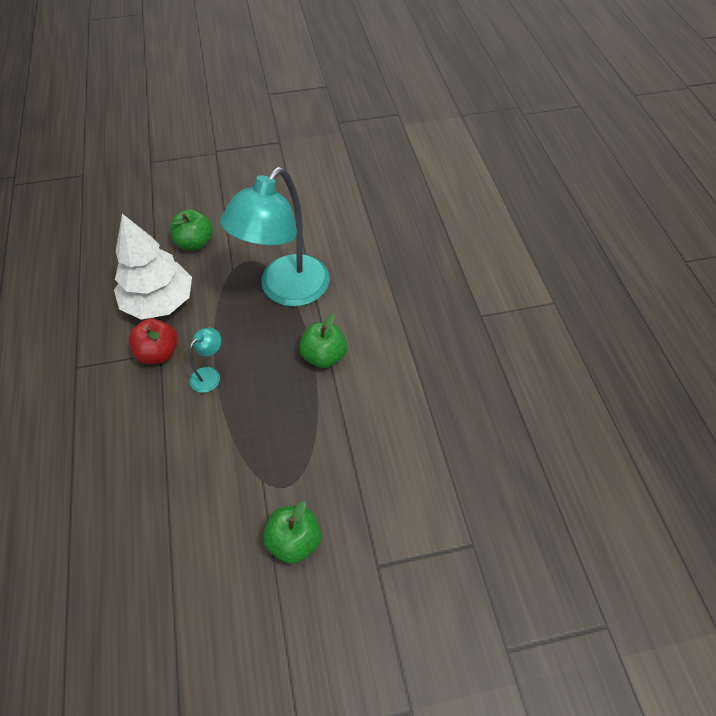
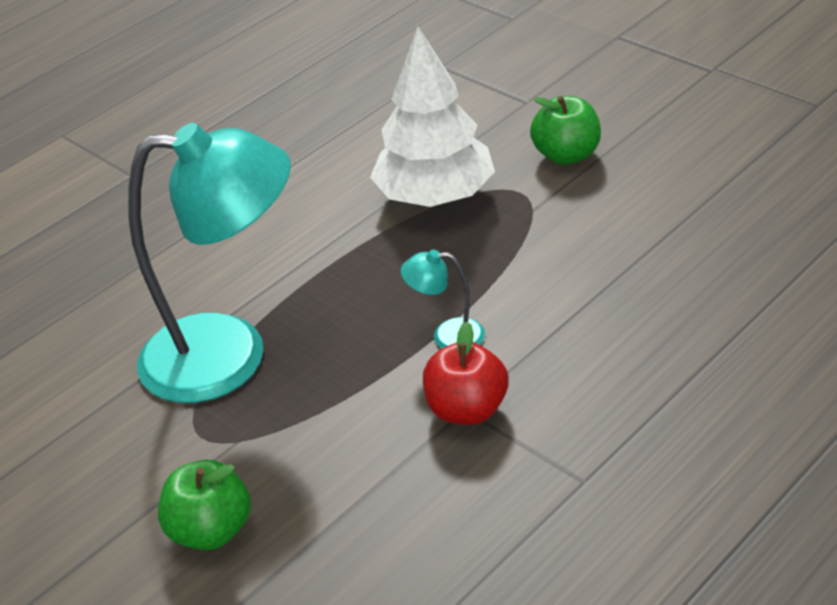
camera: 120 degrees left, 15 degrees down
white tree [114,214,192,320] -> white tree moved to [370,27,495,207]
green apple [299,314,347,368] -> none

